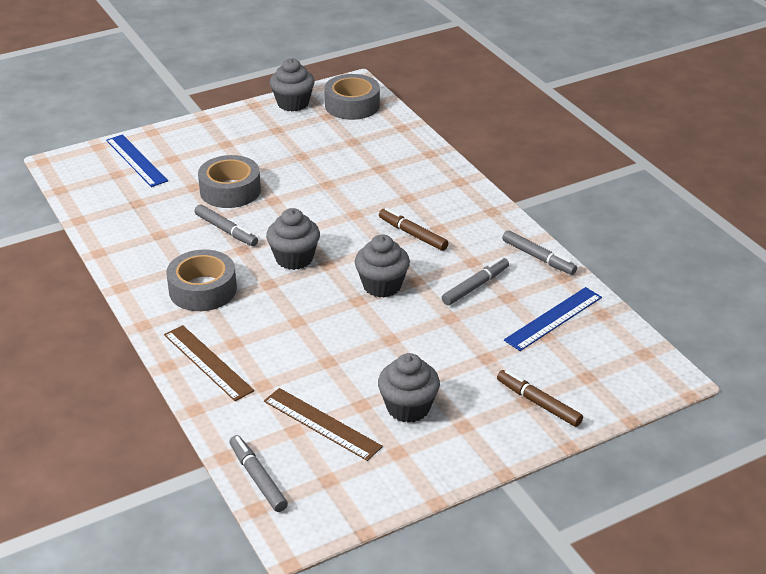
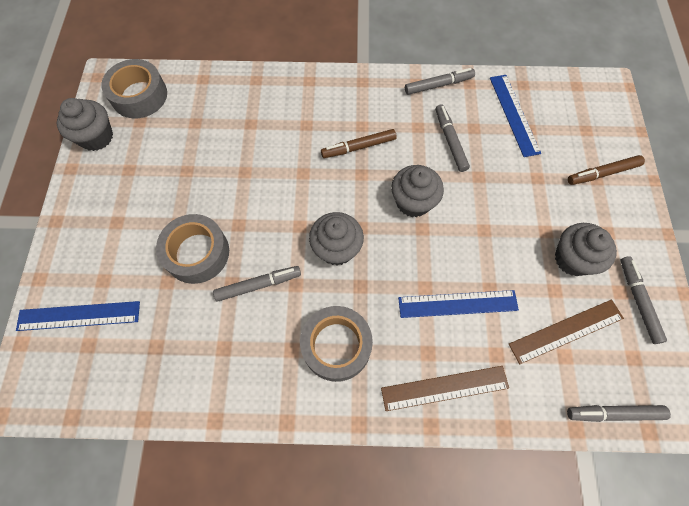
camera: 60 degrees left, 30 degrees up
none -> blue ruler [398,290,519,318]
none -> grey marker [620,256,667,344]

